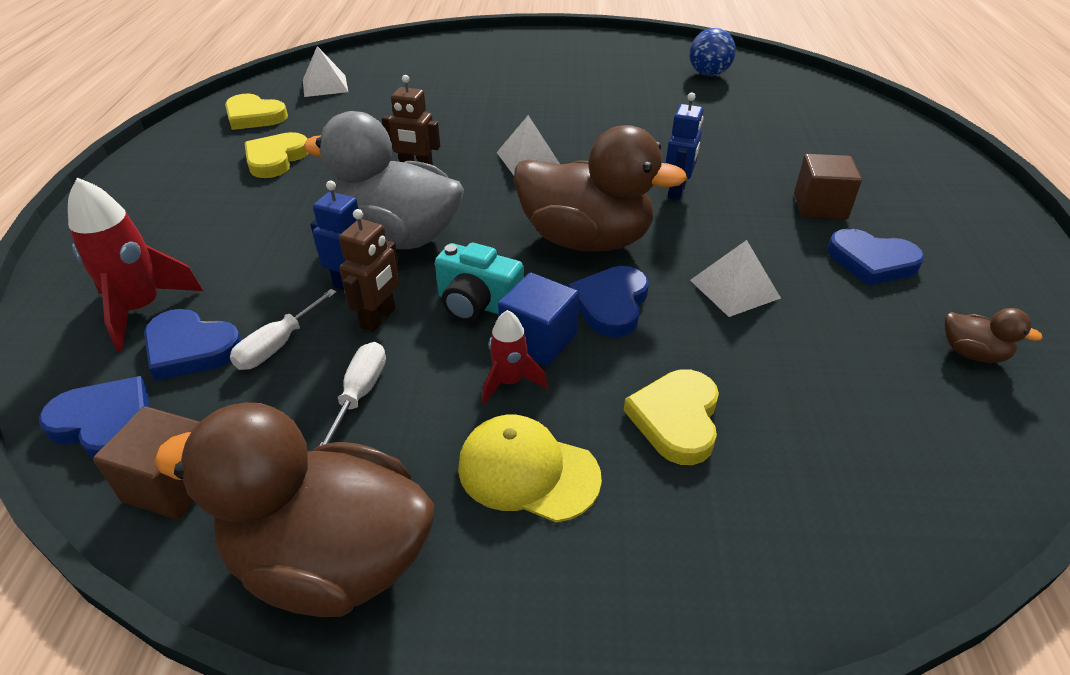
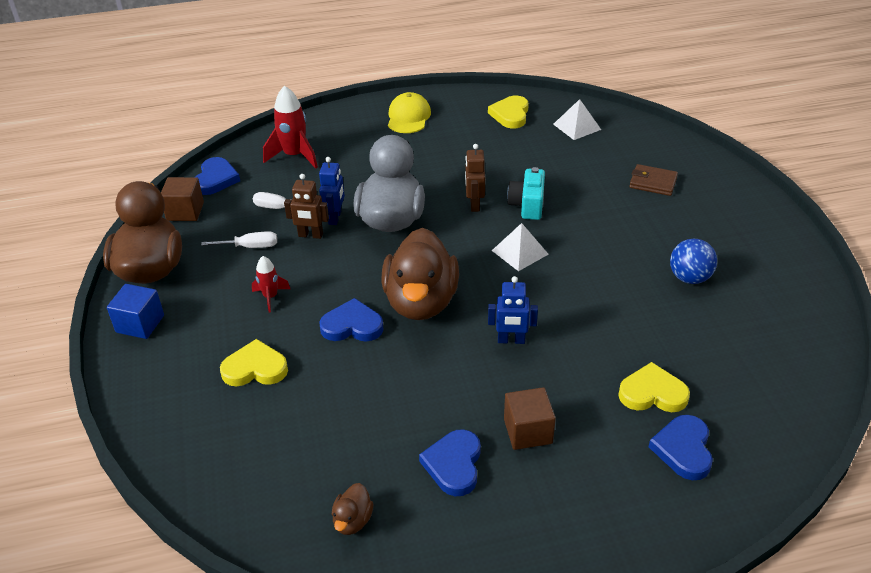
camera: 75 degrees right, 0 degrees up
blue heart [144,309,242,381] -> blue heart moved to [649,415,713,480]
yellow heart [245,132,309,178] -> yellow heart moved to [618,362,690,412]
turquoise camera [435,243,524,322] -> turquoise camera moved to [507,167,545,220]
yellow cap [458,415,602,522] -> yellow cap moved to [388,92,431,133]
blue cube [498,272,579,366] -> blue cube moved to [107,284,164,339]
blue ball [689,28,736,76] -> blue ball moved to [670,239,717,284]
white pyramid [690,240,781,317] -> none
none -> brown wallet [629,164,678,196]

